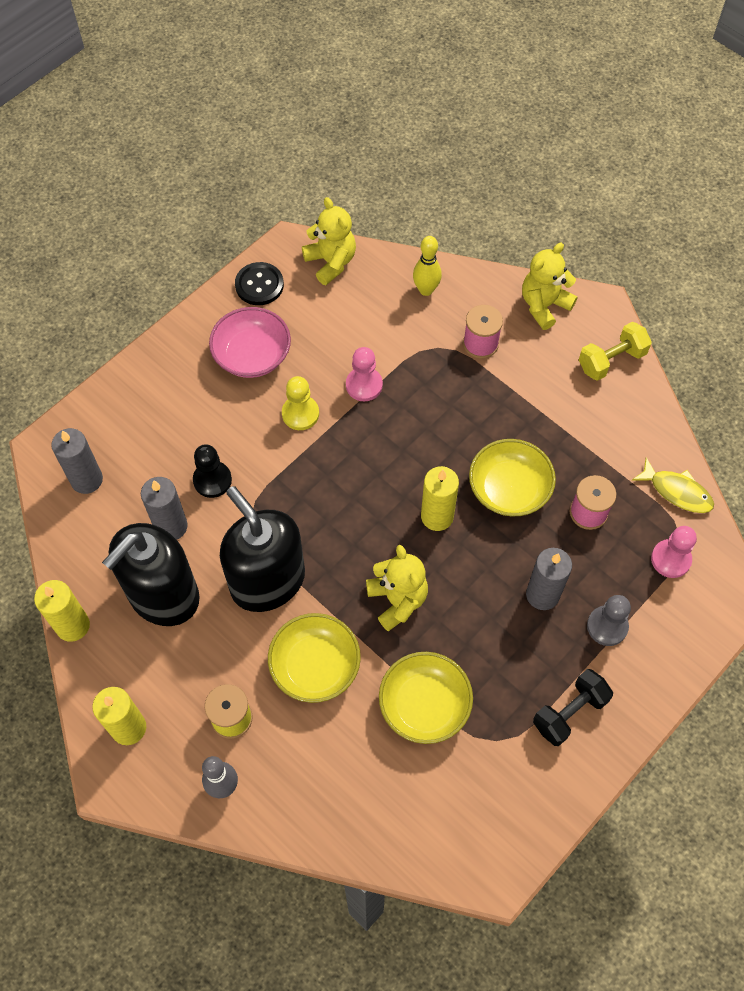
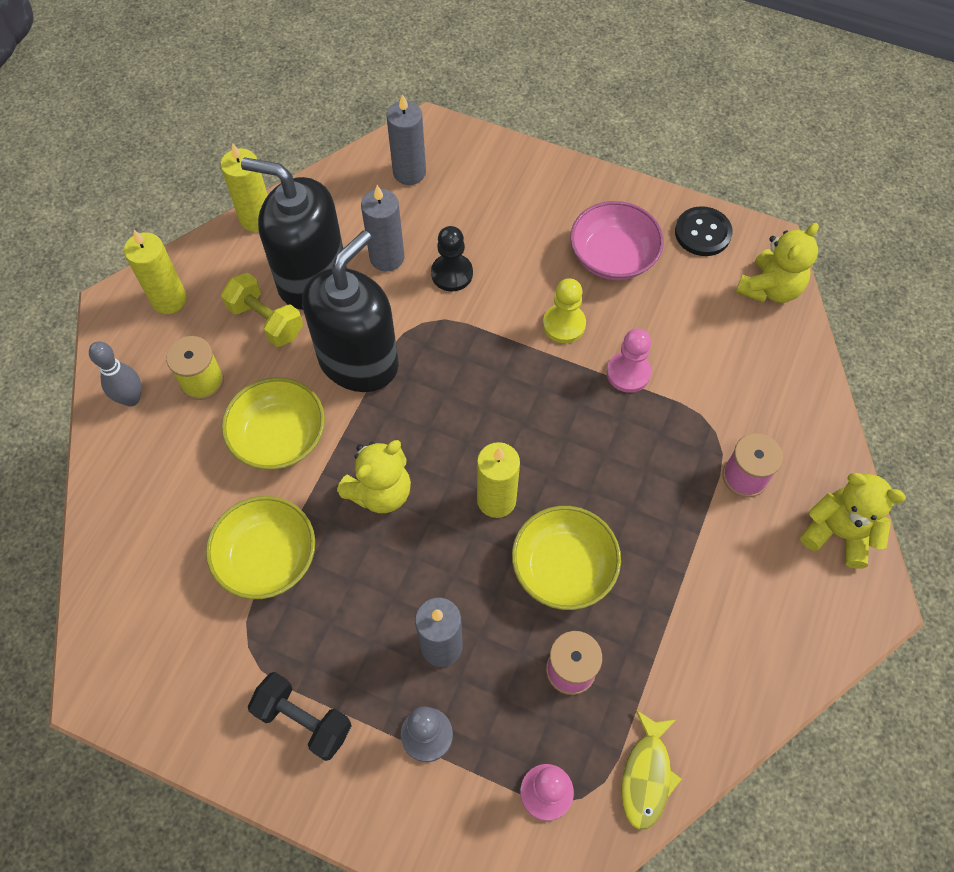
camera: 70 degrees right, 0 degrees up
yellow bowling pin [413,236,442,296] -> none
yellow dumbbell [579,322,652,381] -> yellow dumbbell moved to [221,273,303,347]

